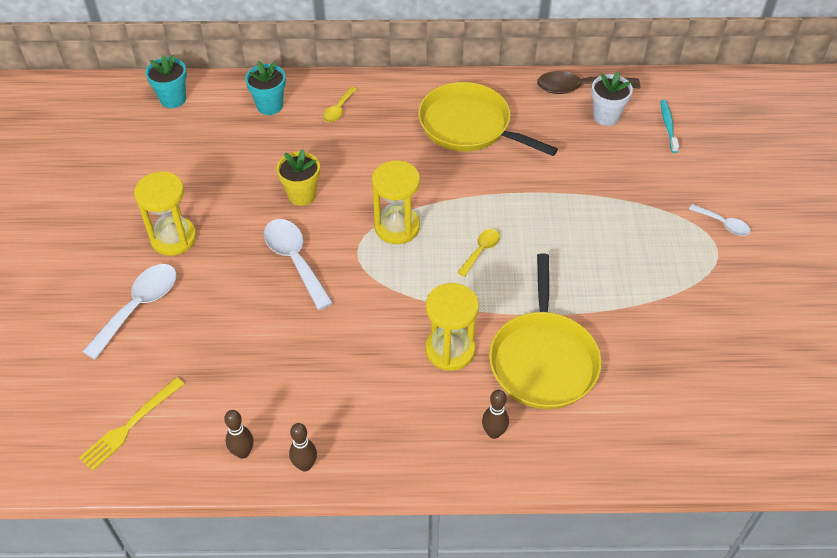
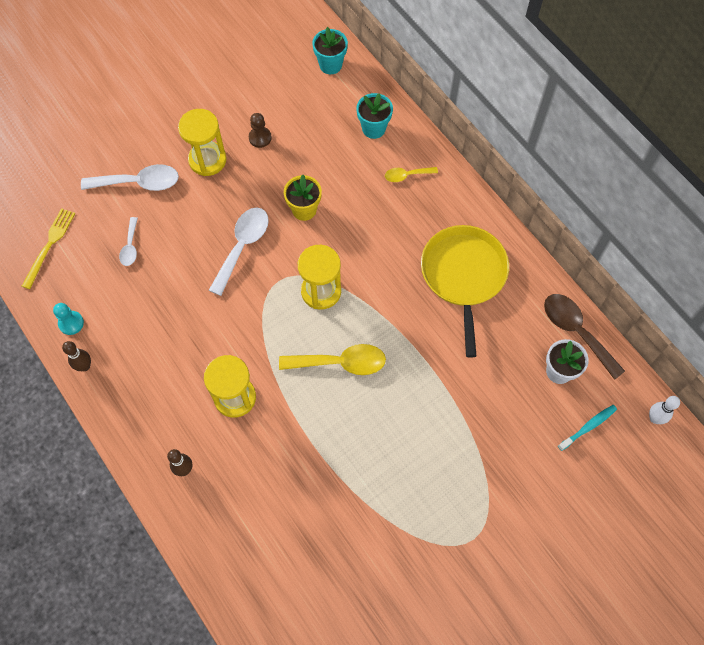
camera: 55 degrees right, 15 degrees up
yellow fork [79,377,184,471] -> yellow fork turned 105 degrees clockwise [22,208,76,289]
brown bowling pin [224,410,253,459] -> turquoise pawn [53,303,84,335]
yellow spoon [457,229,500,277] -> yellow spoon [279,344,386,375], size x1.80
yellow pan [489,253,602,409] -> none
white spoon [689,204,751,236] -> white spoon moved to [119,217,138,266]
none -> brown pawn [249,113,272,148]
none -> white bowling pin [649,396,680,424]

